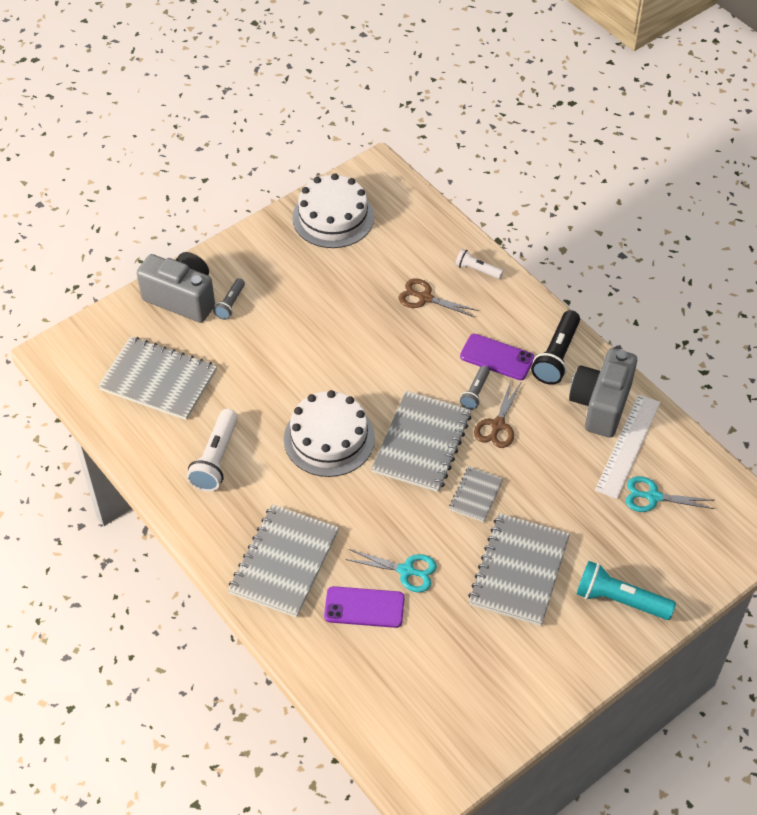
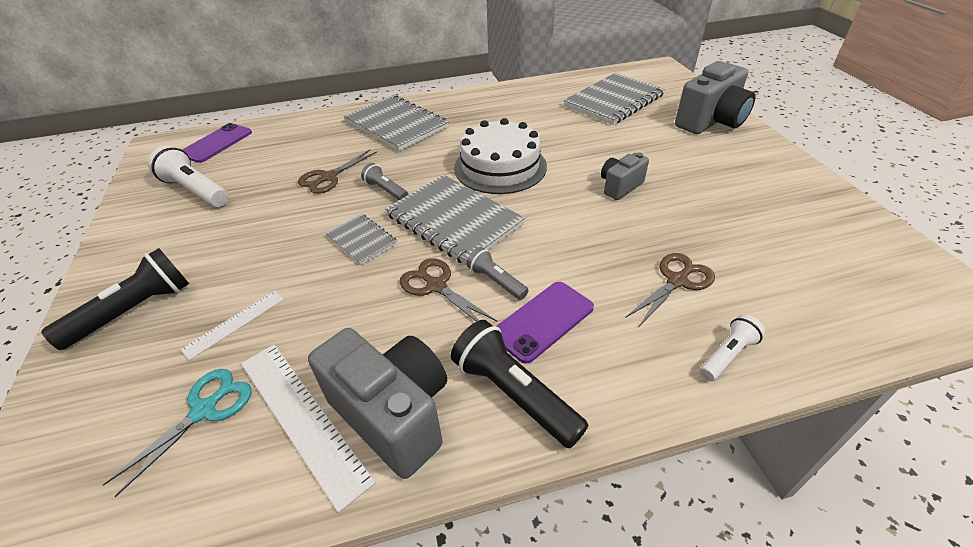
camera: 115 degrees right, 10 degrees down
white flashlight [186,409,238,492] -> white flashlight moved to [148,145,229,207]
grey flashlight [213,278,245,320] -> grey flashlight moved to [361,163,408,200]
white cake [292,173,374,248] -> none
purple phone [324,586,405,628] -> purple phone moved to [182,123,252,163]
turquoise scissors [345,549,437,592] -> brown scissors [298,150,377,194]
grey notebook [468,513,570,626] -> none
turquoise flashlight [577,561,676,620] -> black flashlight [41,248,189,350]
none -> white ruler [180,291,284,360]
none -> grey camera [601,152,649,200]

